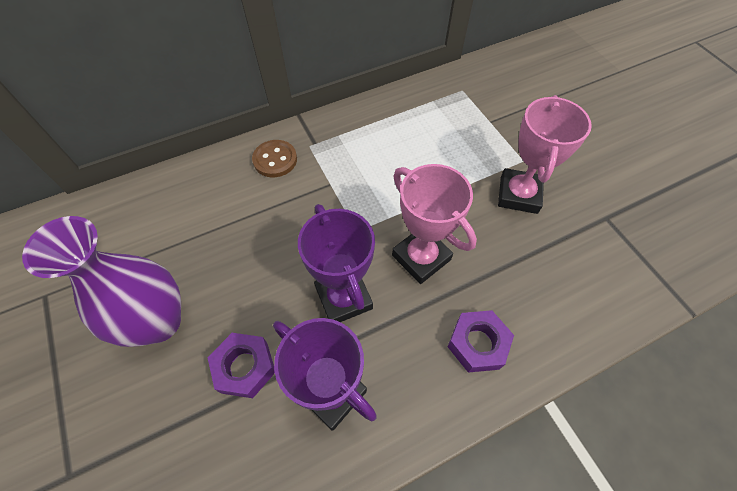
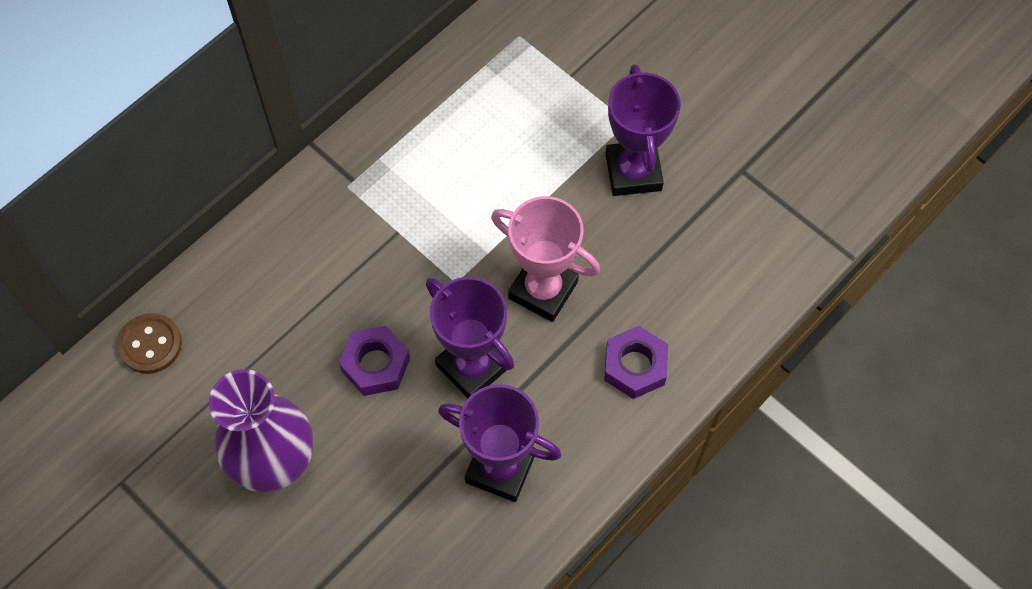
camera: 20 degrees left, 5 degrees up
purple nut [208,333,275,398] -> purple nut moved to [339,326,410,396]
brown button [252,140,297,177] -> brown button moved to [118,313,182,374]
pink trophy [498,95,592,214] -> purple trophy [605,64,681,196]

